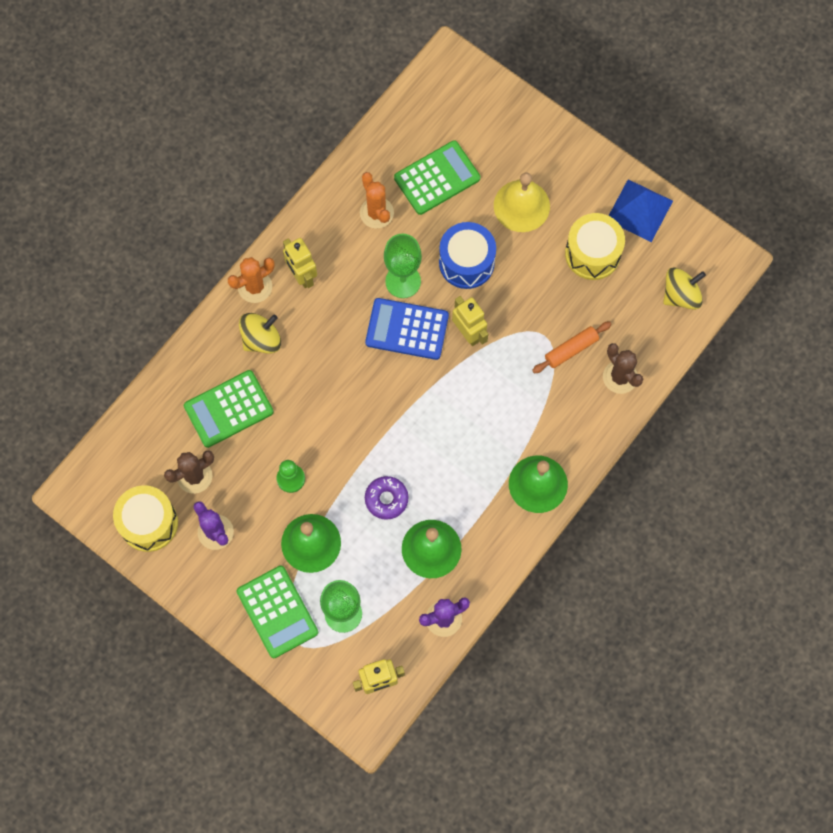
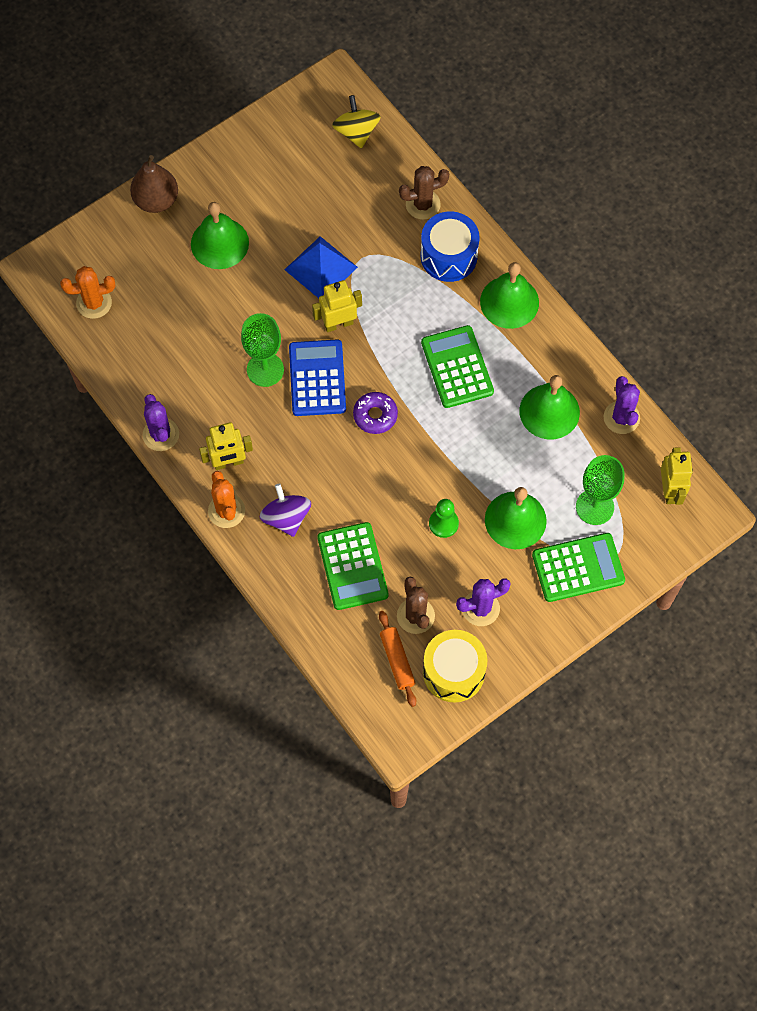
camera: 75 degrees left, 5 degrees down
yellow spinning top [239,313,281,354] -> purple spinning top [260,484,311,537]
orange cactus [360,172,394,228] -> orange cactus moved to [60,266,115,319]
blue calculator [365,298,449,360] -> blue calculator turned 150 degrees clockwise [289,339,346,416]
purple donut [365,476,409,520] -> purple donut moved to [353,392,398,434]
green calculator [394,140,480,215] -> green calculator moved to [421,325,494,408]
blue drum [439,222,496,289] -> blue drum moved to [421,211,480,282]
yellow bell [494,172,550,232] -> green bell [191,202,249,269]
orange rolling pin [532,321,612,373] -> orange rolling pin moved to [379,611,416,707]
yellow drum [565,213,625,280] -> none
blue pyramid [609,179,673,242] -> blue pyramid moved to [284,236,358,298]
none -> brown pear [130,155,178,213]
none -> purple cactus [142,394,179,451]

